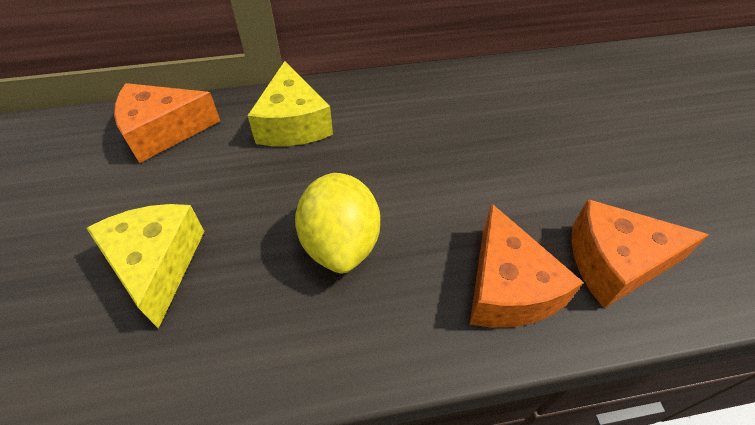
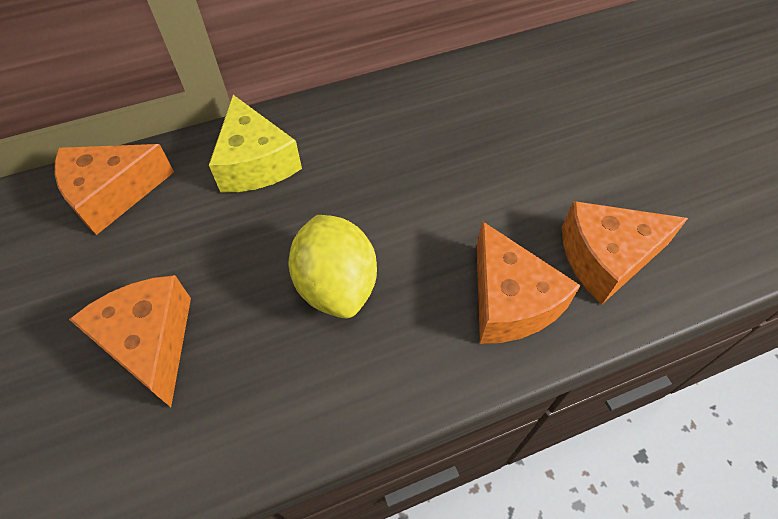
camera: 10 degrees left, 5 degrees up
yellow cheese [86,204,205,329] -> orange cheese [69,275,191,407]

